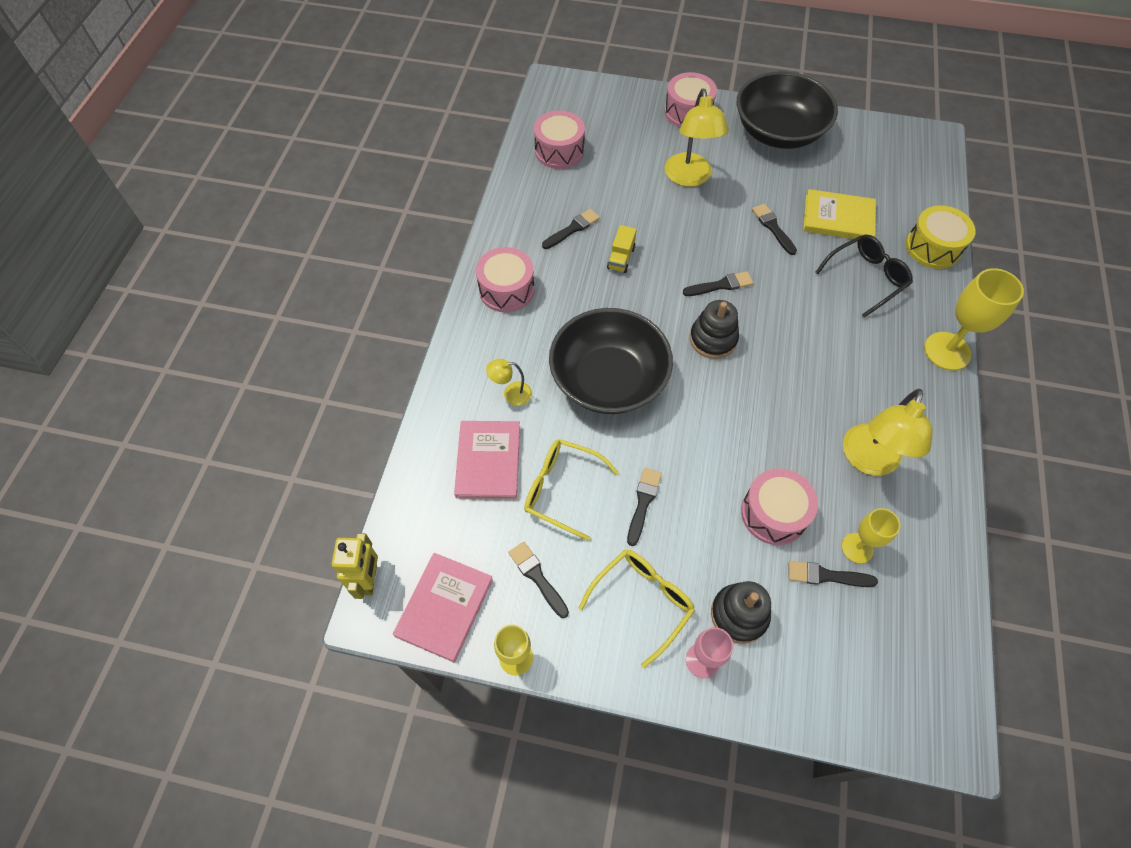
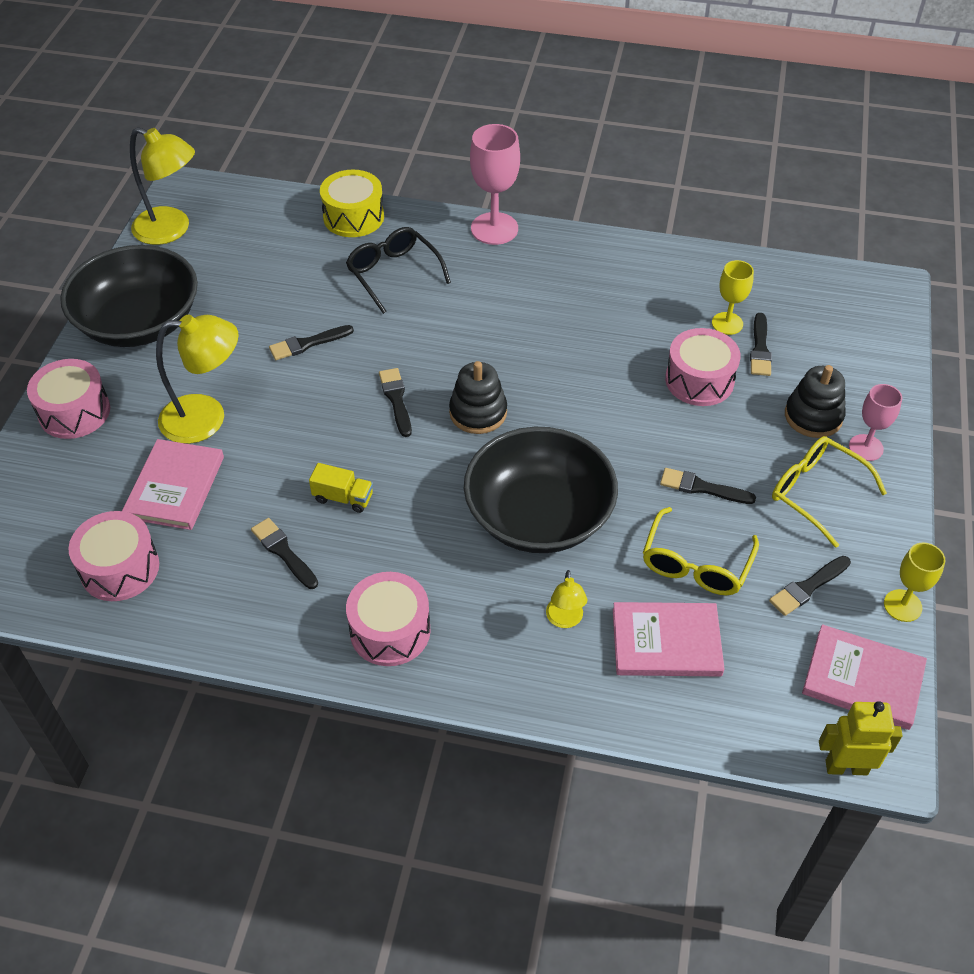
camera: 90 degrees left, 10 degrees down
yellow book [803,189,876,239] -> none
yellow lamp [843,389,932,476] -> yellow lamp moved to [130,127,195,245]
yellow goblet [924,268,1024,370] -> pink goblet [470,124,520,245]
none -> pink book [122,439,224,530]

